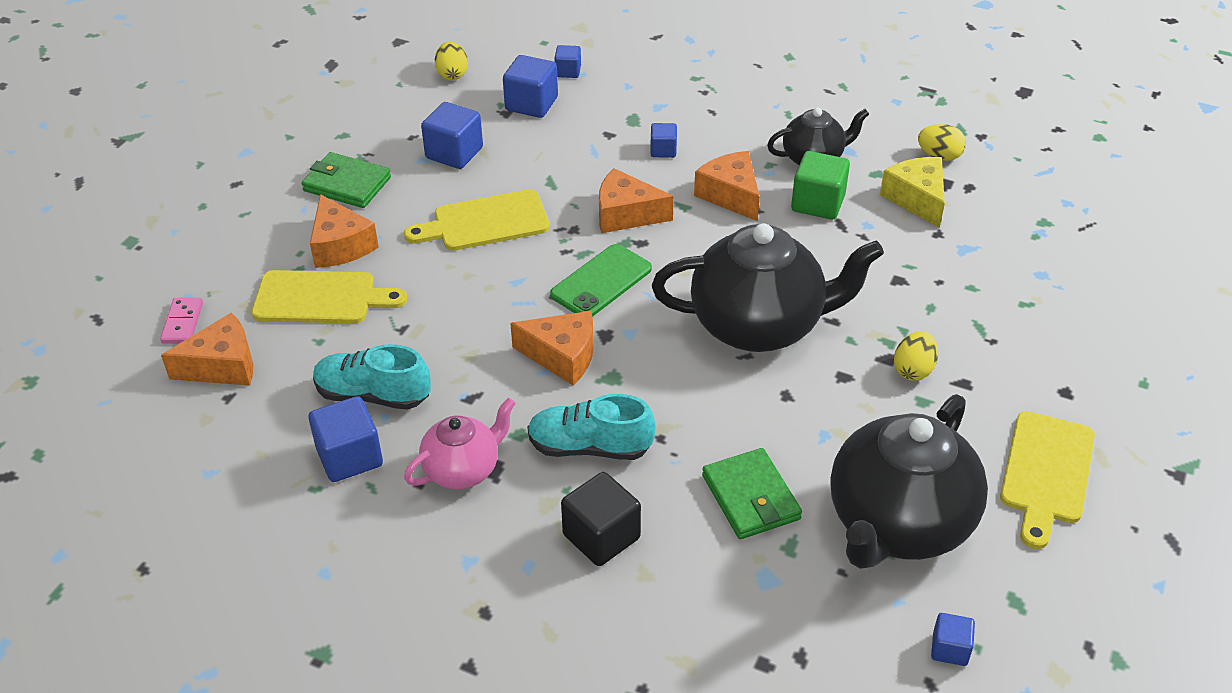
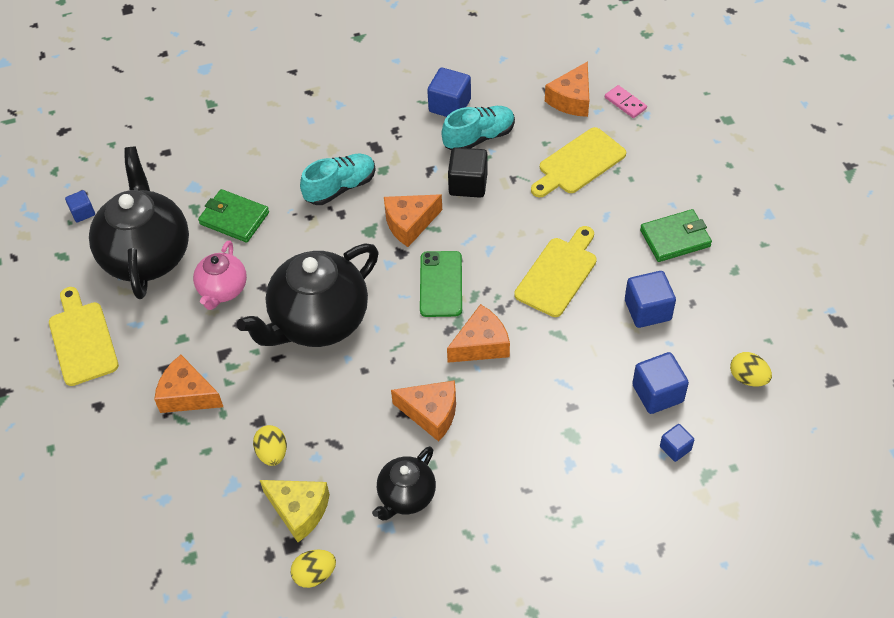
camera: 140 degrees right, 10 degrees up
orange cheese [310,194,379,268] -> orange cheese moved to [154,355,223,413]
pink teapot [404,398,516,489] -> pink teapot moved to [193,241,247,310]
black cube [561,472,641,566] -> black cube moved to [448,147,488,198]
blue cube [650,123,677,158] -> none
green cube [791,151,850,219] -> none
yellow egg [894,331,938,380] -> yellow egg moved to [253,425,287,466]

